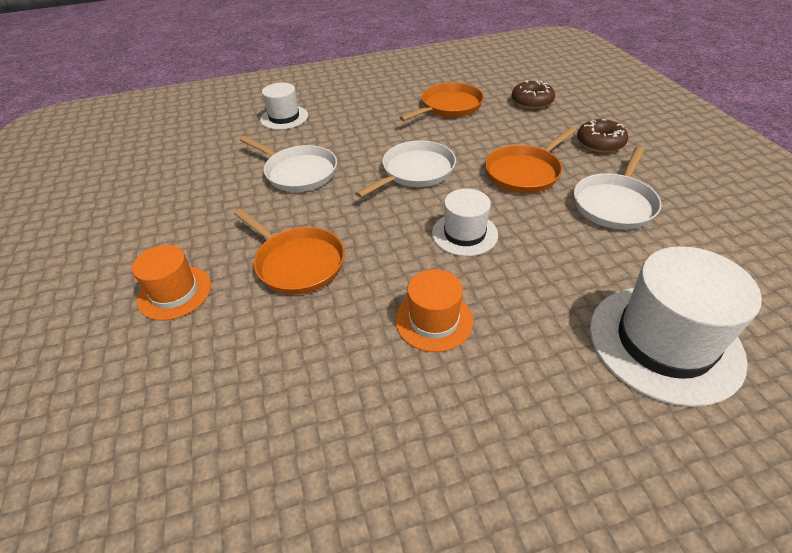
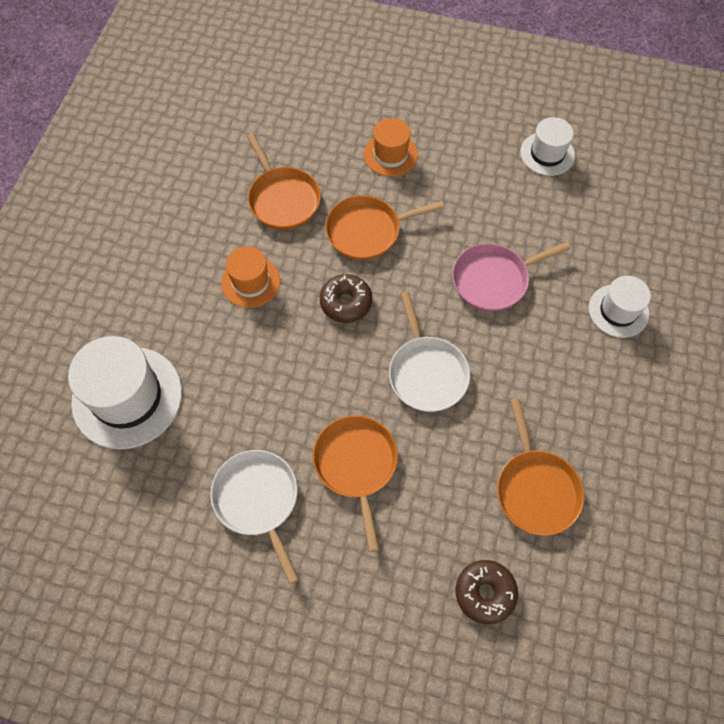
camera: 120 degrees right, 20 degrees up
white pan [240,136,337,192] -> pink pan [452,242,571,311]
white hat [432,188,498,256] -> white hat moved to [520,117,575,176]
brown donut [577,119,628,153] -> brown donut moved to [320,274,372,323]
none -> orange pan [247,133,321,230]

